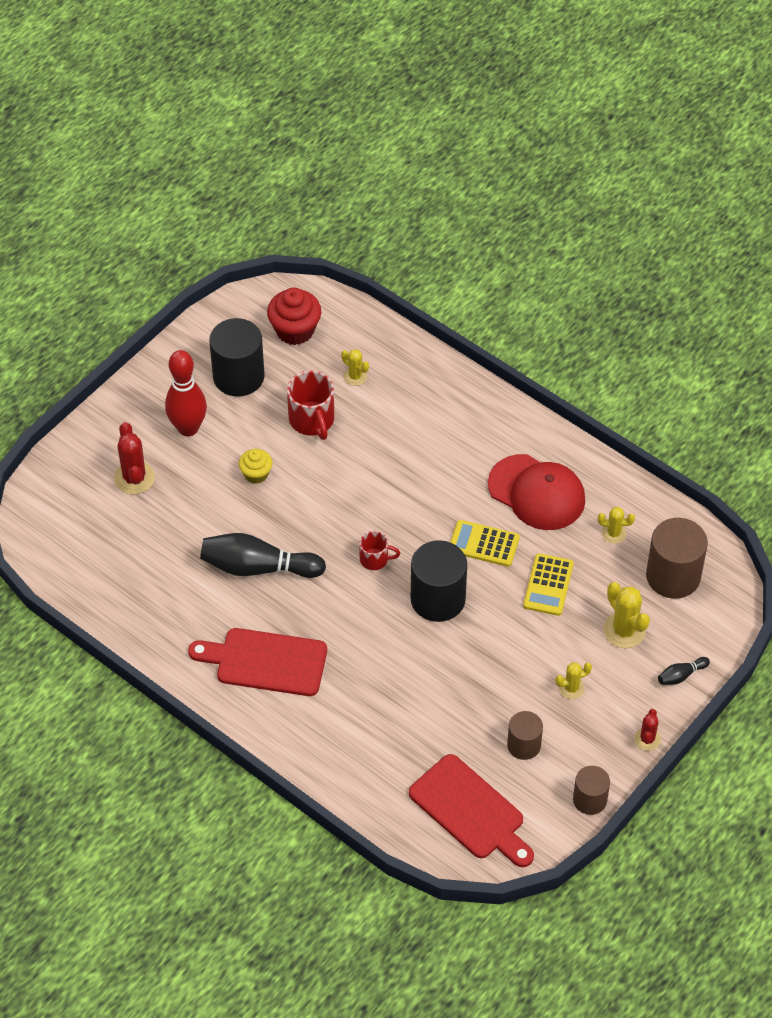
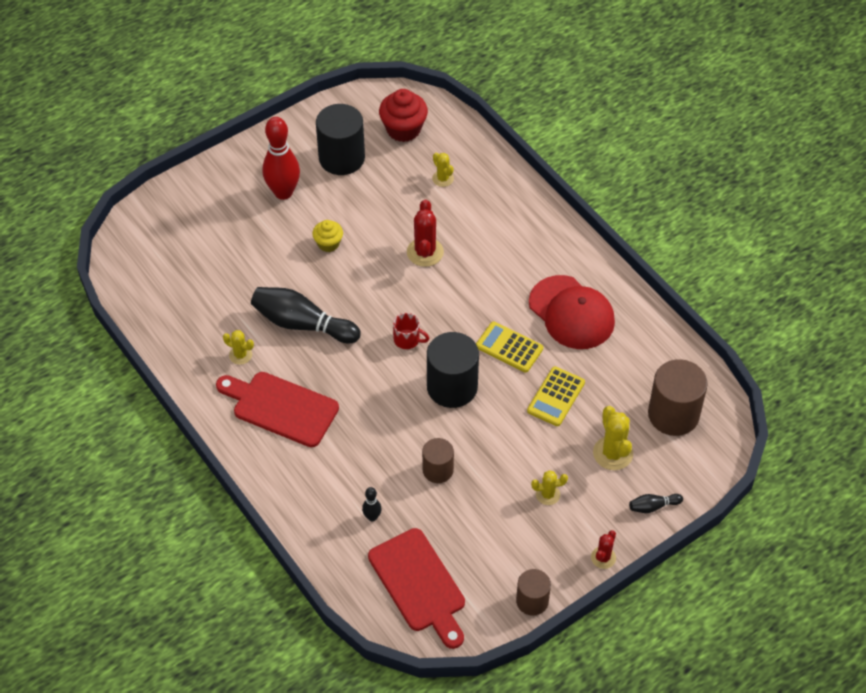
camera: 15 degrees right, 0 degrees up
red cactus [114,422,155,495] -> red cactus moved to [407,199,444,267]
red mug [287,371,334,440] -> none
brown cylinder [507,711,543,760] -> brown cylinder moved to [422,438,454,483]
yellow cactus [598,507,635,544] -> yellow cactus moved to [223,330,254,365]
none -> black bowling pin [362,487,381,521]

